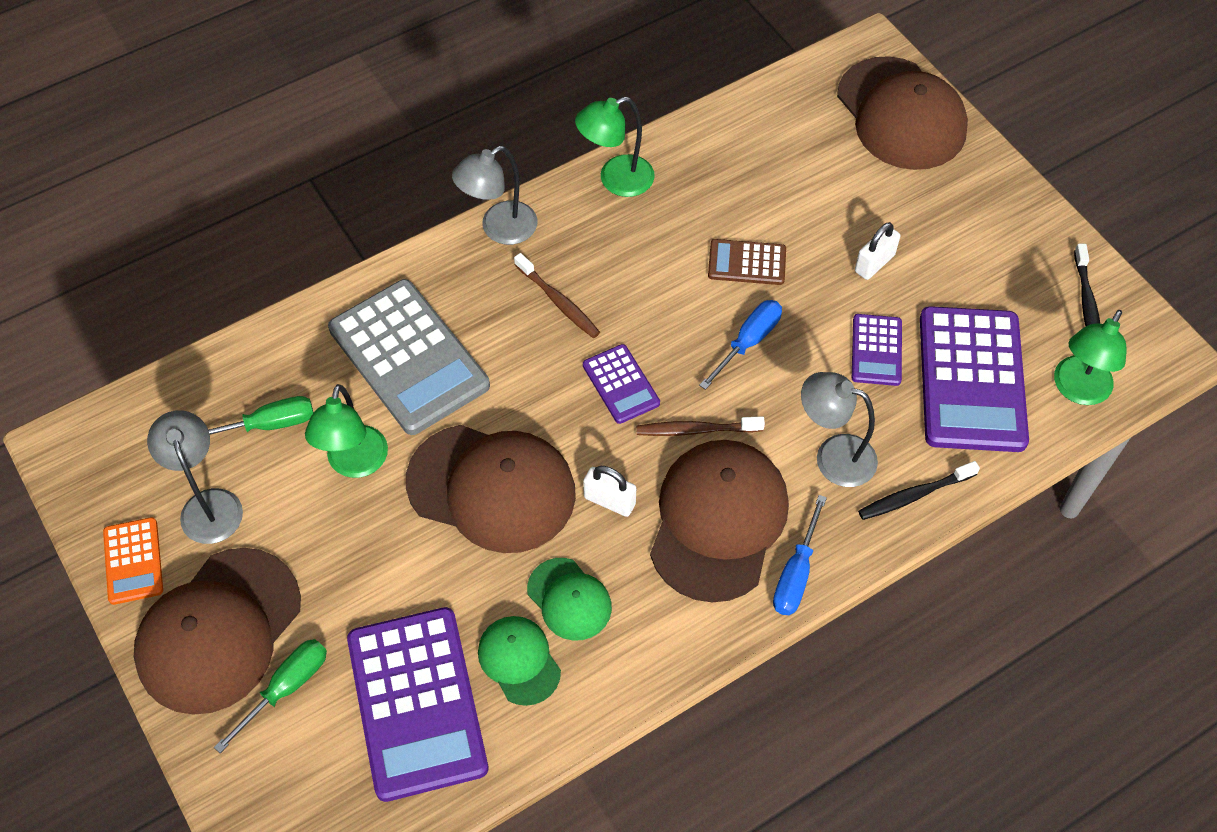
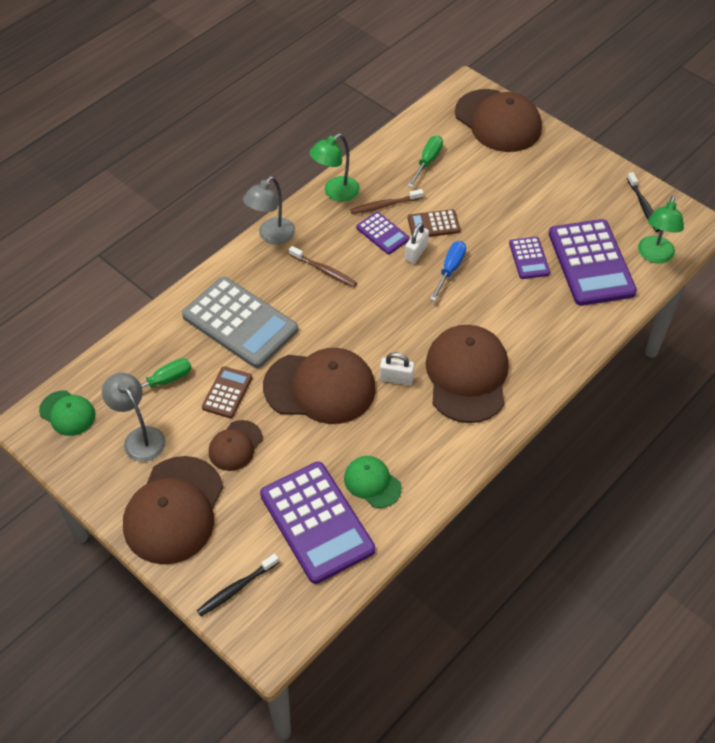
camera: 15 degrees left, 5 degrees down
orange calculator [103,517,163,605] -> none
green screwdriver [214,639,327,753] -> green screwdriver moved to [408,135,443,187]
green lamp [305,384,388,478] -> brown calculator [202,366,252,418]
green cap [527,558,612,641] -> green cap moved to [39,391,95,436]
purple calculator [583,344,660,424] -> purple calculator moved to [356,212,410,254]
brown toothbrush [636,416,765,436] -> brown toothbrush moved to [350,189,424,214]
blue screwdriver [773,495,827,615] -> none
grey lamp [801,372,878,487] -> none
white padlock [855,222,900,280] -> white padlock moved to [405,223,429,263]
black toothbrush [858,461,980,520] -> black toothbrush moved to [197,554,279,616]
none -> brown cap [209,420,262,471]

